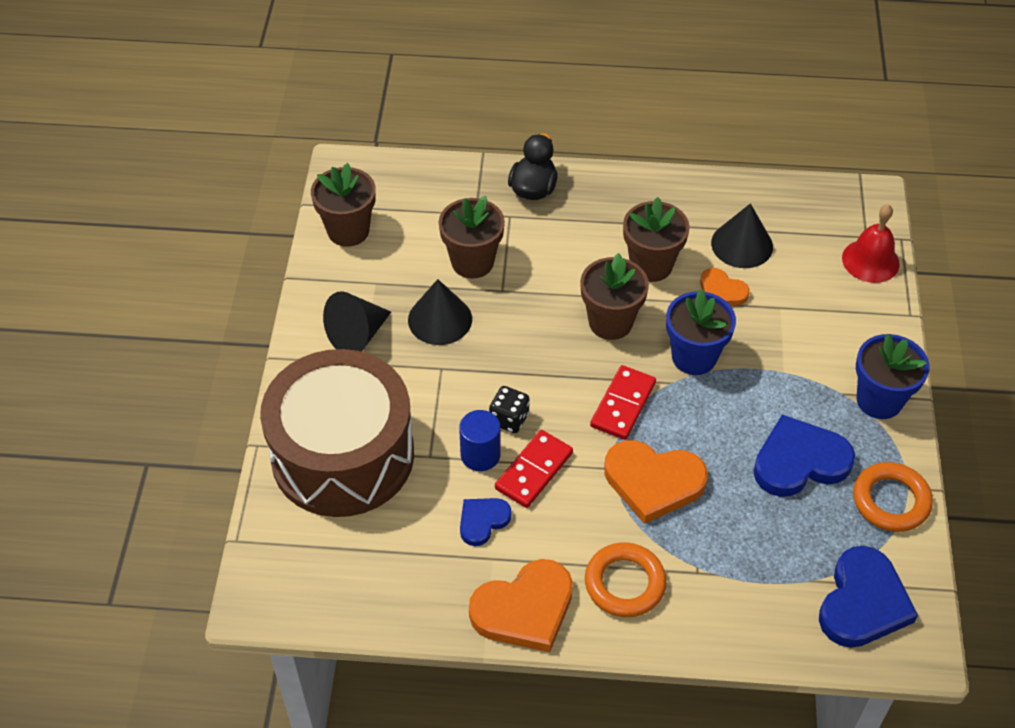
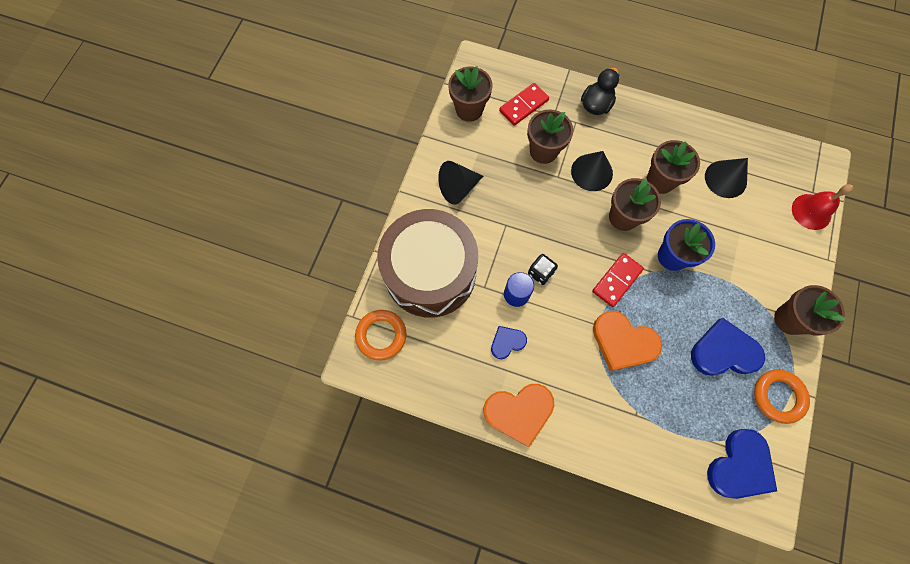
camera: 15 degrees right, 20 degrees up
black cone [408,279,472,345] -> black cone moved to [571,151,613,191]
red domino [495,430,573,508] -> red domino moved to [499,83,549,126]
orange ring [585,542,667,617] -> orange ring moved to [355,310,406,360]
orange heart [700,268,750,306] -> none
blue flower pot [856,333,930,419] -> brown flower pot [774,285,846,335]

